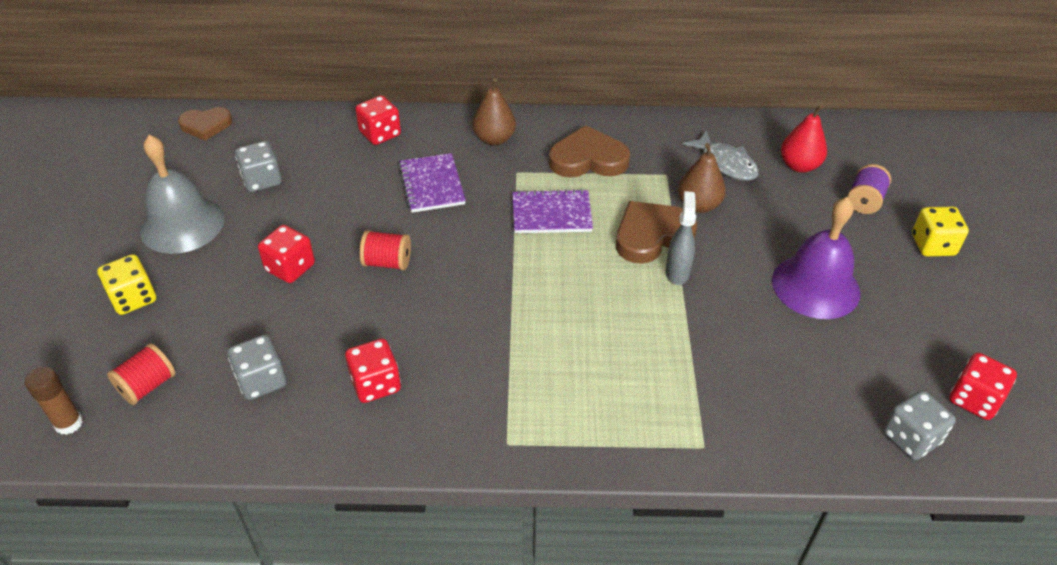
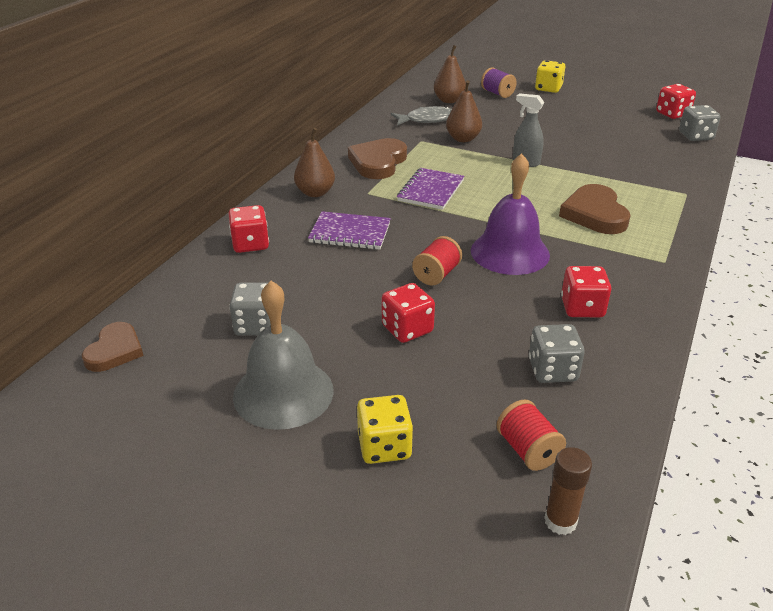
camera: 65 degrees left, 10 degrees down
brown heart [616,201,697,264] -> brown heart moved to [559,184,631,234]
purple bell [772,197,860,319] -> purple bell moved to [471,153,550,275]
red pear [781,104,827,173] -> brown pear [434,45,466,103]

